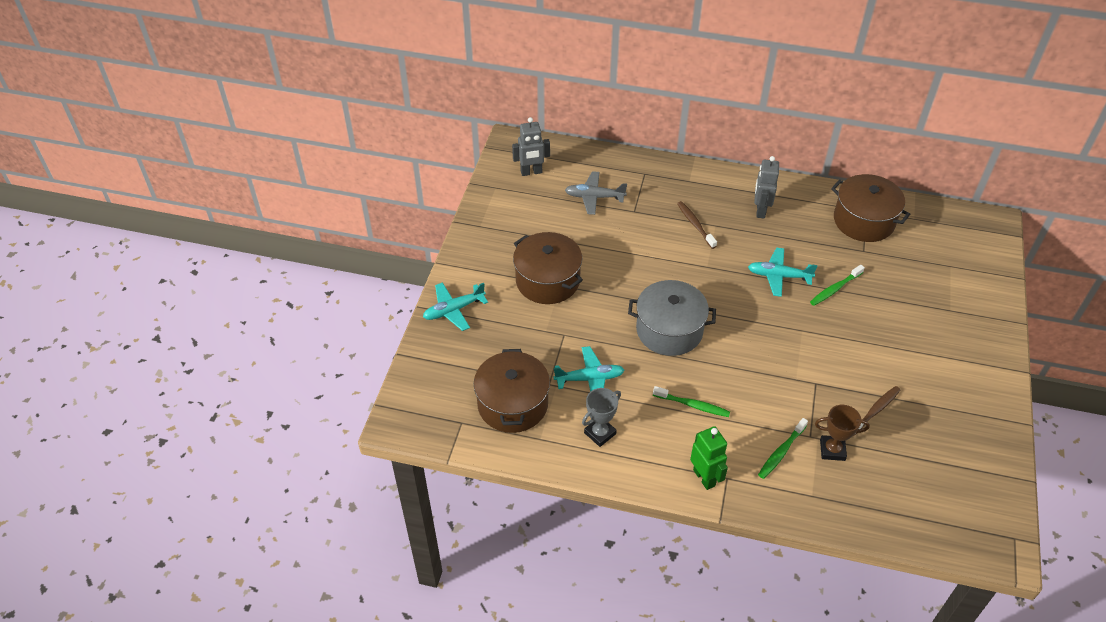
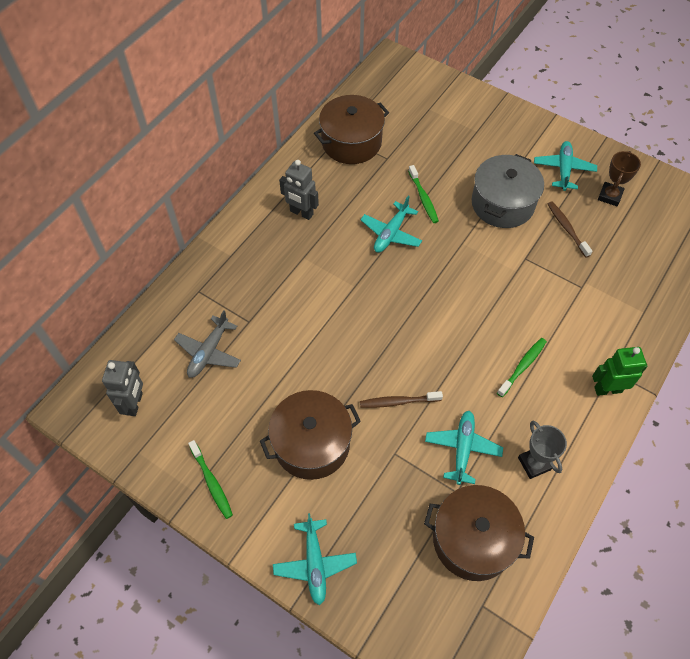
camera: 70 degrees left, 10 degrees up
grey pot [628,280,716,356] -> grey pot moved to [472,154,544,228]
brown toothbrush [677,201,717,249] -> brown toothbrush moved to [360,391,443,408]
green toothbrush [758,418,808,479] -> green toothbrush moved to [188,440,233,519]
brown trophy [815,405,870,461] -> brown trophy moved to [598,151,641,206]
none -> turquoise plane [534,141,597,191]

